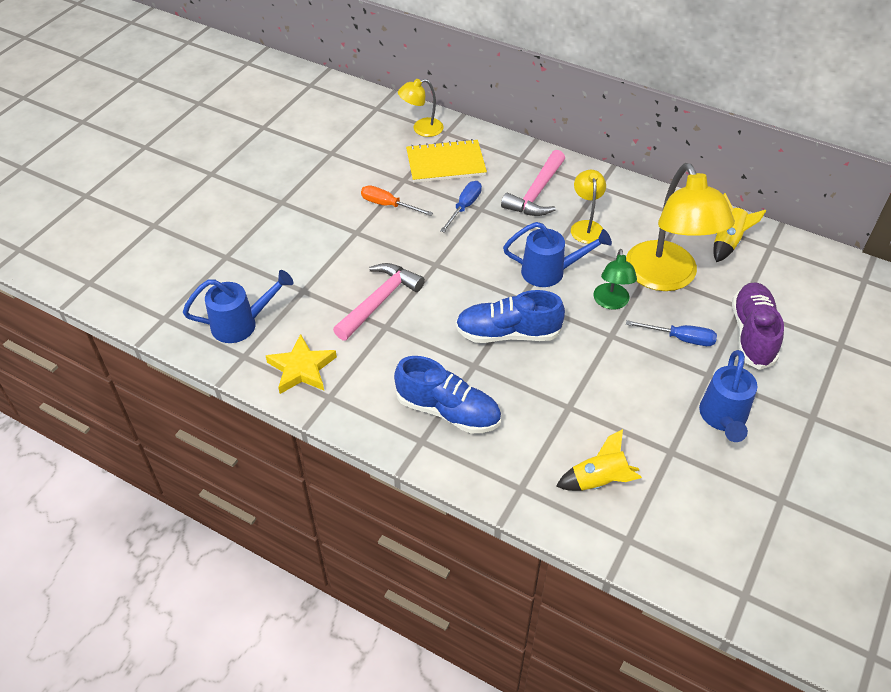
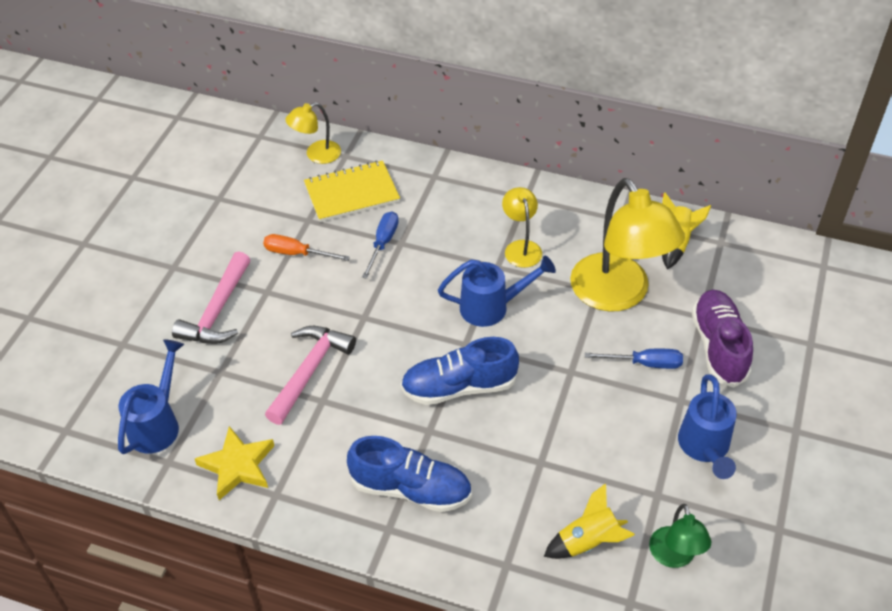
camera: 10 degrees left, 0 degrees up
blue watering can [183,270,293,343] -> blue watering can turned 45 degrees counterclockwise [118,339,184,454]
pink hammer [501,150,565,216] -> pink hammer moved to [172,251,250,344]
green lamp [593,249,637,310] -> green lamp moved to [649,504,711,568]

